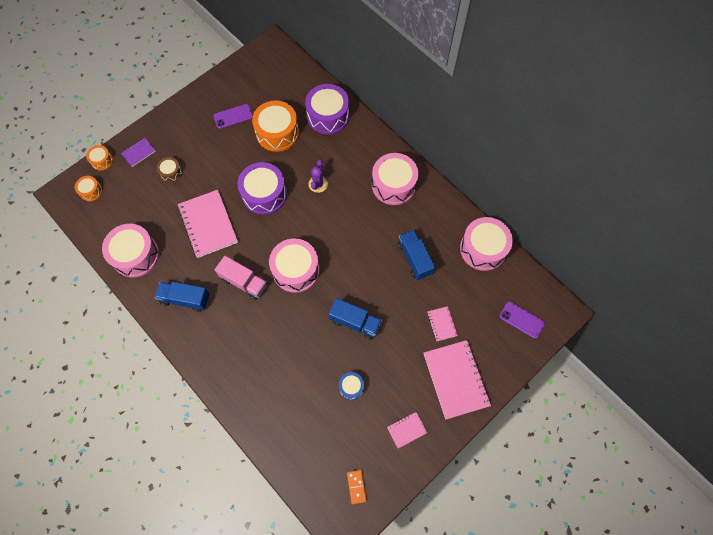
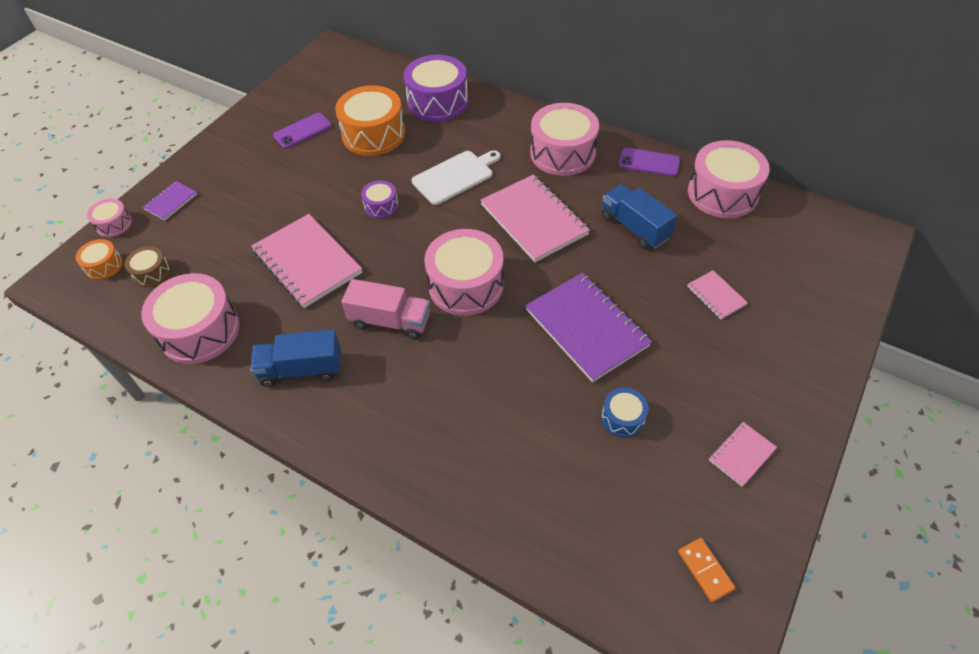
camera: 15 degrees left, 15 degrees down
orange drum [86,145,113,170] -> pink drum [87,199,132,237]
brown drum [157,157,182,183] -> brown drum moved to [125,246,171,287]
purple drum [238,162,287,215] -> purple drum [361,180,398,219], size x0.50
purple cactus [308,160,328,193] -> white cutting board [412,150,501,205]
blue truck [329,298,382,339] -> purple notebook [525,273,652,382]
pink notebook [424,340,491,419] -> pink notebook moved to [480,175,590,262]
purple phone [499,301,545,339] -> purple phone moved to [619,148,680,177]

